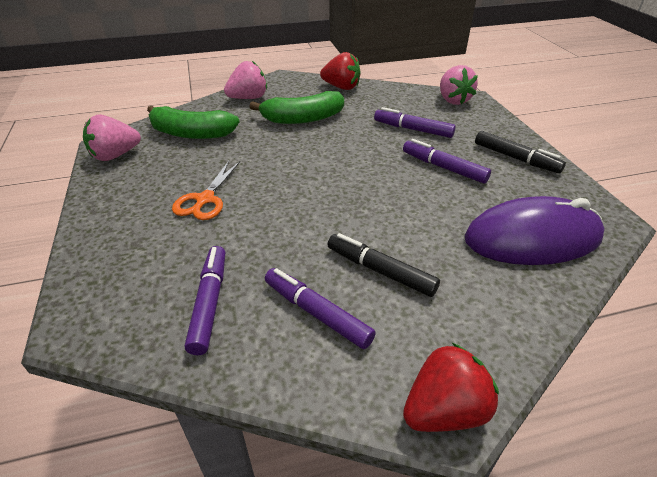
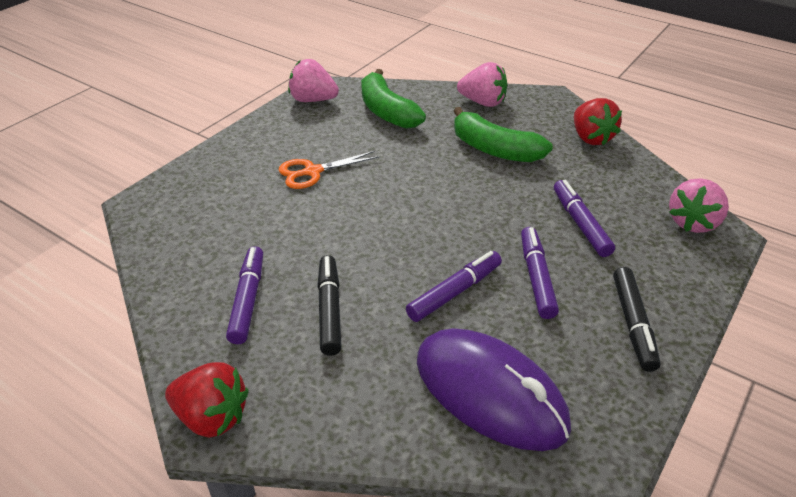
camera: 50 degrees right, 0 degrees up
purple marker [185,246,225,355] -> purple marker moved to [406,251,502,322]

